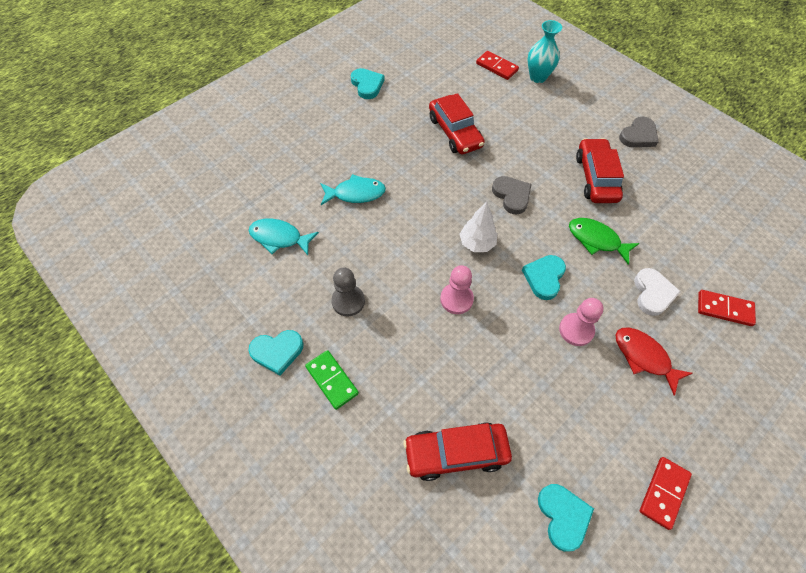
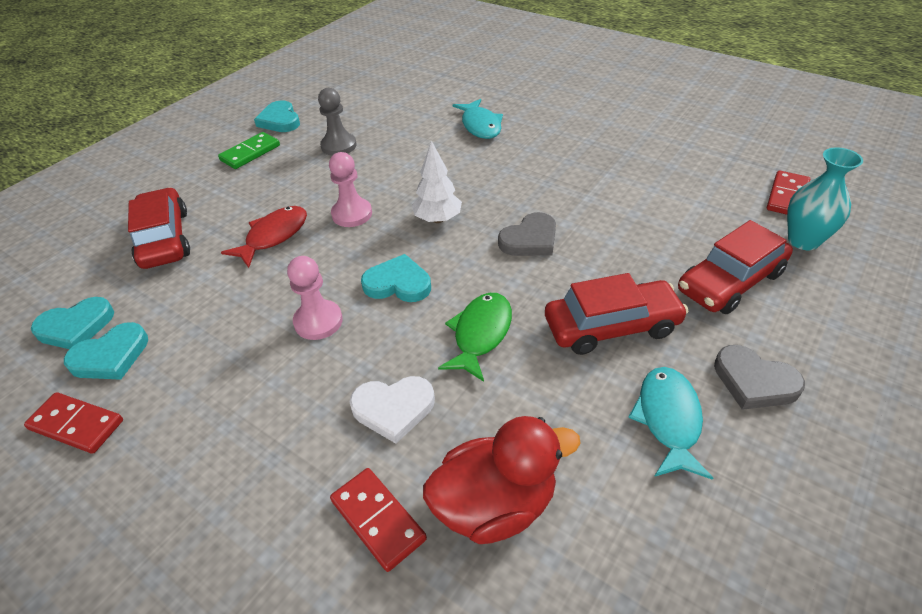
camera: 80 degrees right, 15 degrees down
turquoise fish [249,219,319,255] -> turquoise fish moved to [628,367,713,480]
turquoise heart [351,68,385,99] -> turquoise heart moved to [64,322,148,380]
red car [429,93,485,154] -> red car moved to [678,220,793,314]
red fish [616,327,693,396] -> red fish moved to [221,206,307,268]
red domino [698,290,756,326] -> red domino turned 45 degrees counterclockwise [330,468,427,572]
none -> red duck [423,416,581,544]

